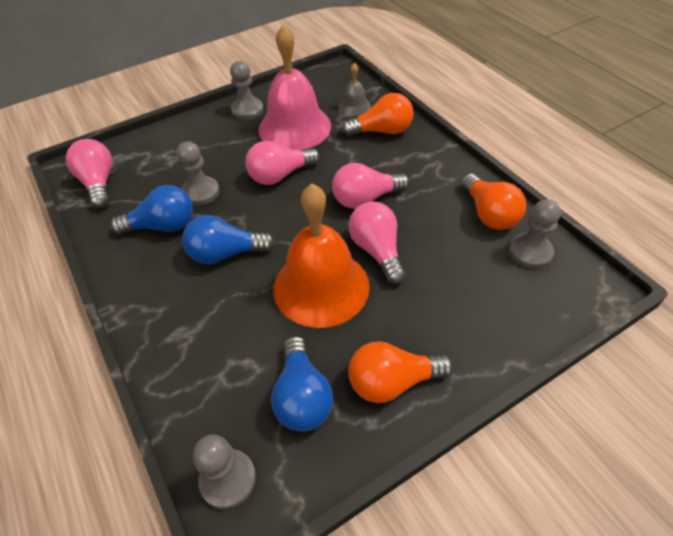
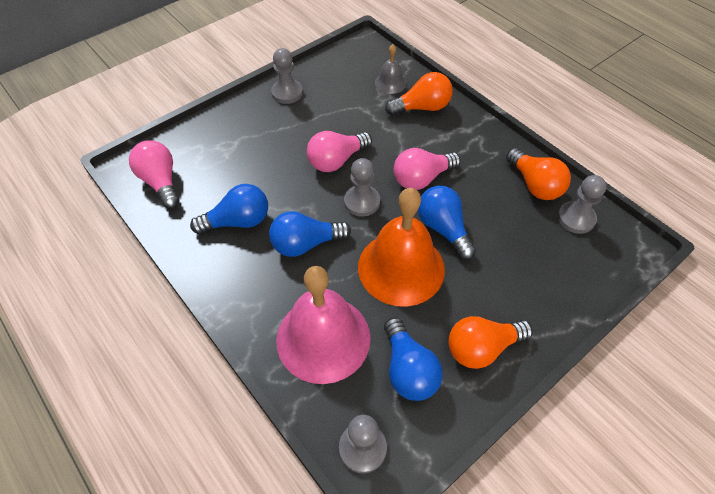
camera: 10 degrees left, 5 degrees up
grey pawn [177,141,220,206] -> grey pawn moved to [344,158,380,217]
pink bell [258,24,331,150] -> pink bell moved to [276,266,371,384]
pink light bulb [349,201,406,284] -> blue light bulb [418,186,476,260]

